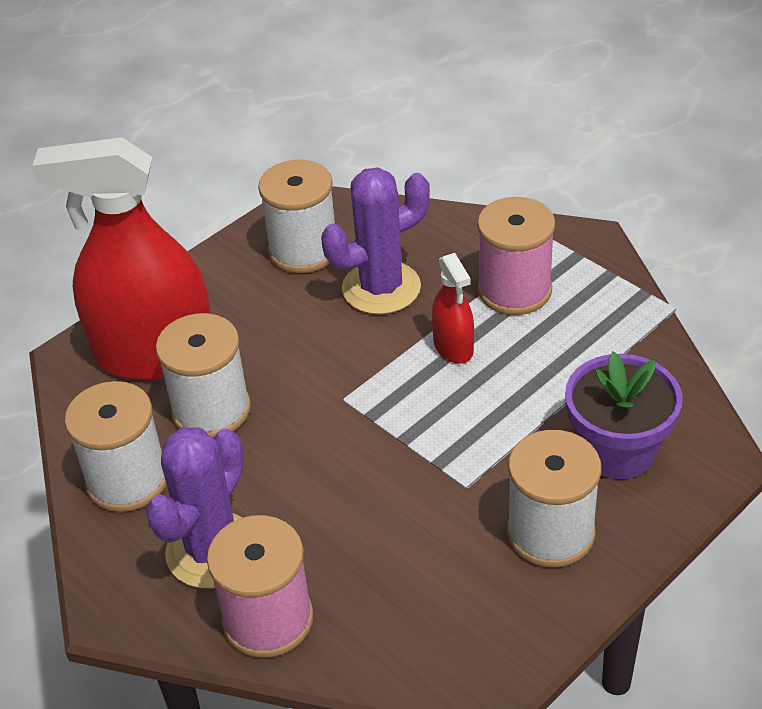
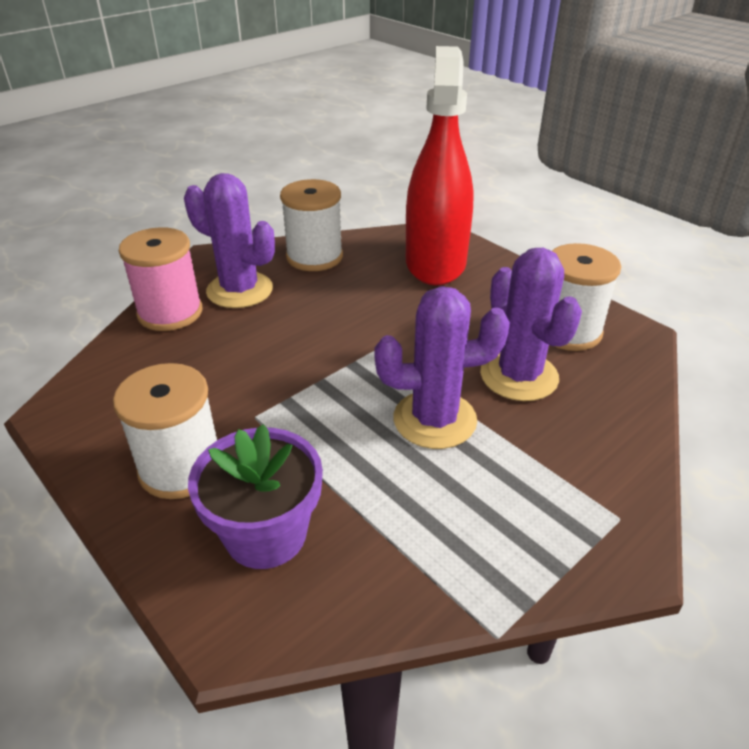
camera: 90 degrees right, 5 degrees down
white spool [156,313,251,438] -> none
red spray bottle [432,253,474,364] -> purple cactus [374,286,510,449]
pink spool [477,197,555,315] -> none

